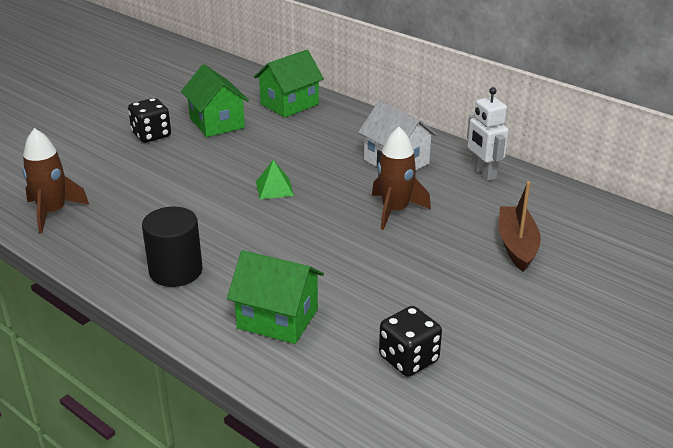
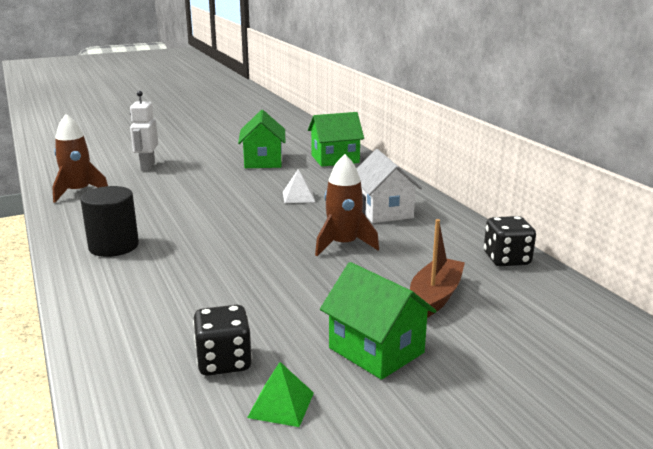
camera: 25 degrees right, 10 degrees down
black dice [128,98,171,143] -> black dice moved to [484,216,536,266]
green house [227,250,324,344] -> green house moved to [320,262,436,380]
green pyramid [256,160,294,199] -> green pyramid moved to [247,362,314,427]
white robot [467,87,509,181] -> white robot moved to [130,91,158,171]
none -> white pyramid [283,169,315,203]

